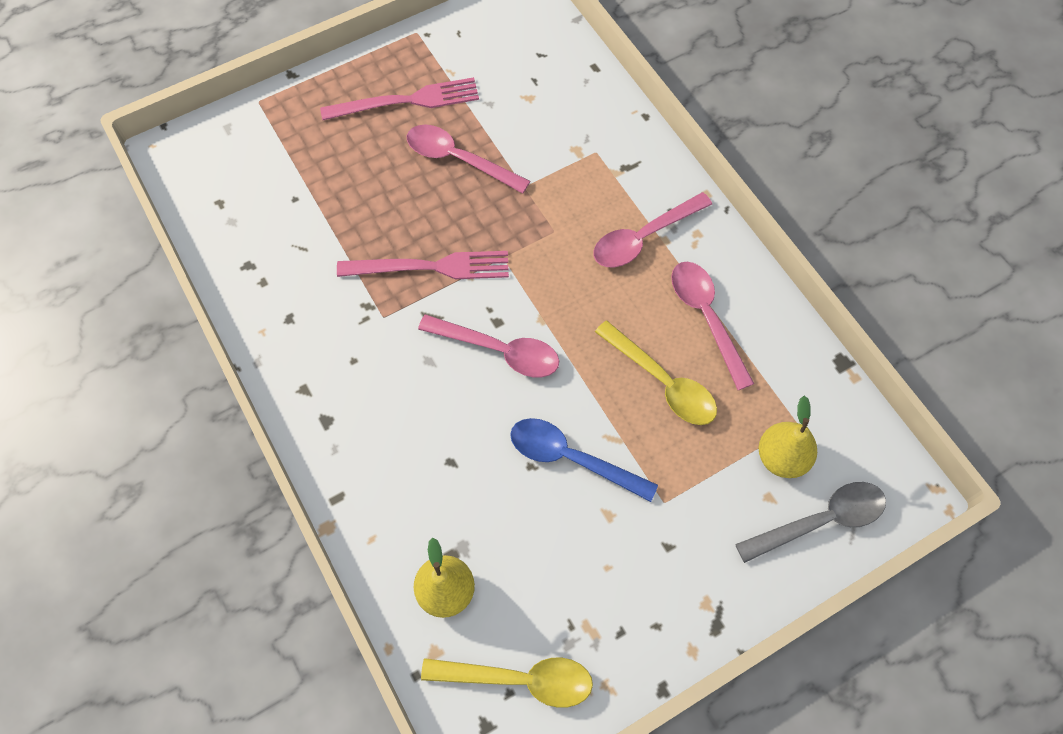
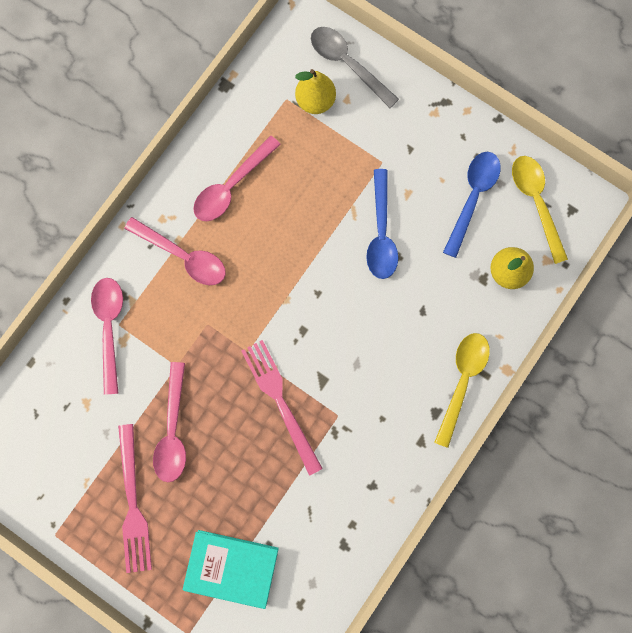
camera: 115 degrees left, 15 degrees up
pink fork [320,77,479,120] -> pink fork turned 150 degrees counterclockwise [118,424,152,573]
pink spoon [418,314,559,378] -> pink spoon moved to [91,278,123,395]
yellow spoon [595,321,717,425] -> yellow spoon moved to [434,333,490,448]
none -> turquoise book [183,530,279,609]
none -> blue spoon [443,152,501,258]

